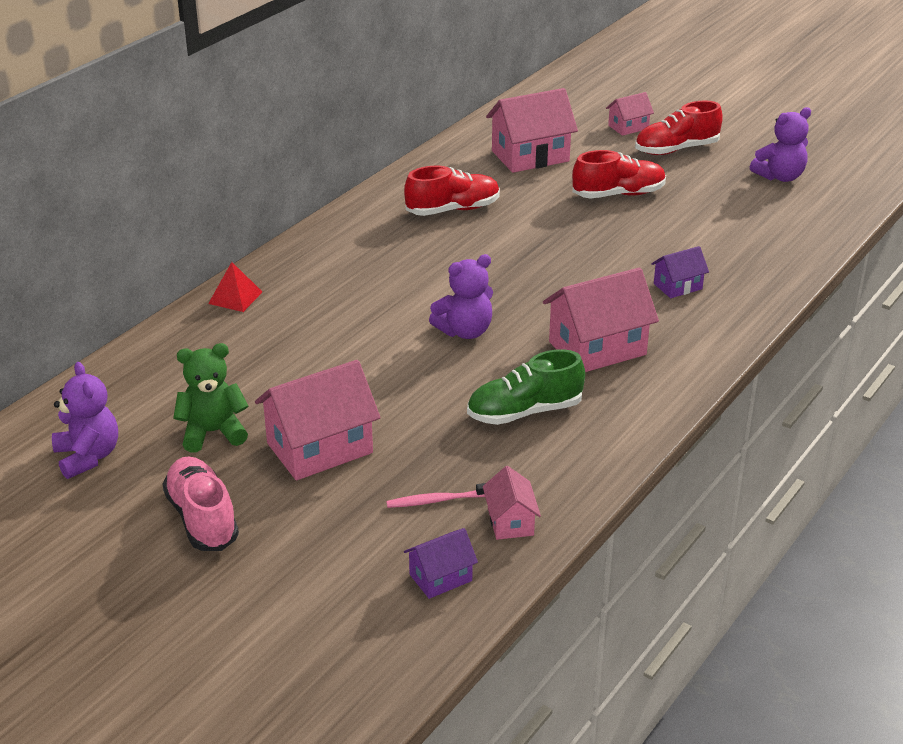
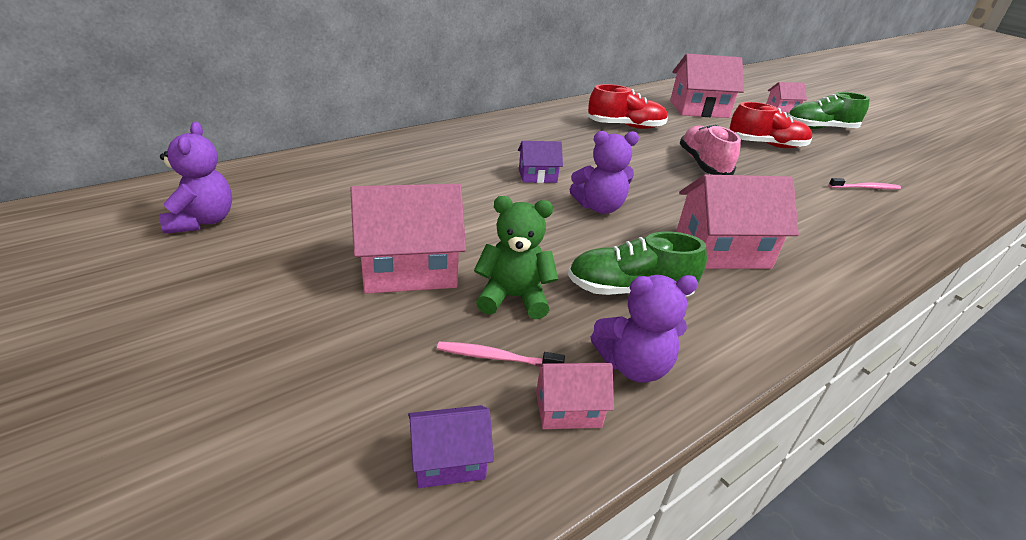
camera: 15 degrees right, 0 degrees up
pink shoe [162,457,239,551] -> pink shoe moved to [680,125,741,175]
green teddy bear [173,343,249,453] -> green teddy bear moved to [474,196,558,319]
red pyramid [208,262,262,312] -> none
pink house [483,466,541,540] -> pink house turned 75 degrees clockwise [535,363,614,429]
red shoe [635,101,723,155] -> green shoe [788,92,870,129]
purple house [651,246,709,298] -> purple house moved to [518,141,563,183]
purple teddy bear [750,107,811,182] -> purple teddy bear moved to [590,275,698,383]
none -> pink toothbrush [829,178,901,189]

